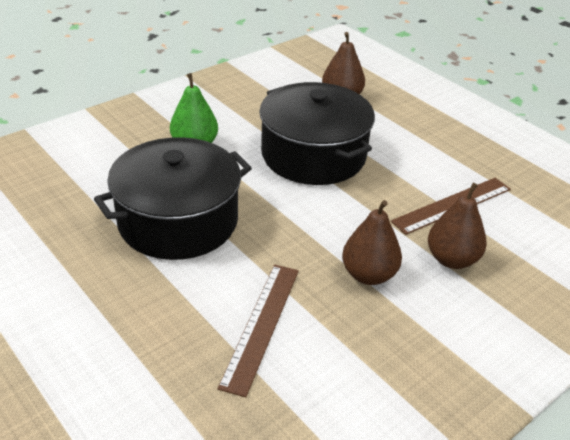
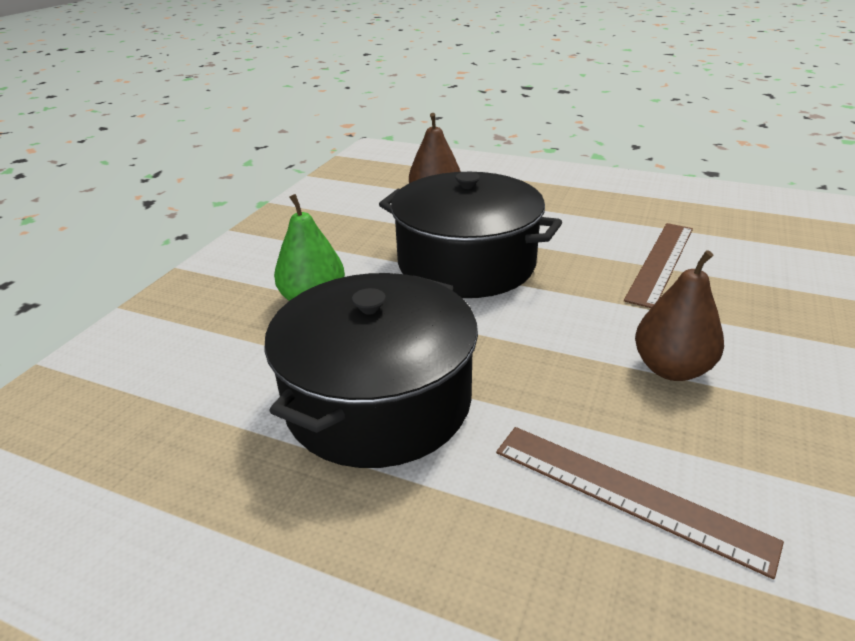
camera: 25 degrees left, 5 degrees down
brown ruler [217,265,299,397] -> brown ruler turned 45 degrees counterclockwise [496,427,784,579]
brown pear [428,183,487,269] -> none

